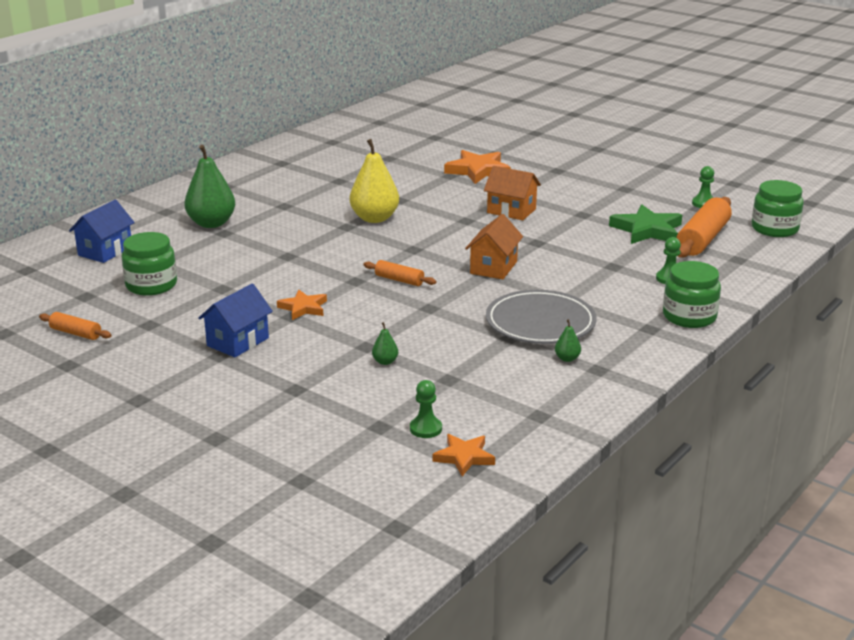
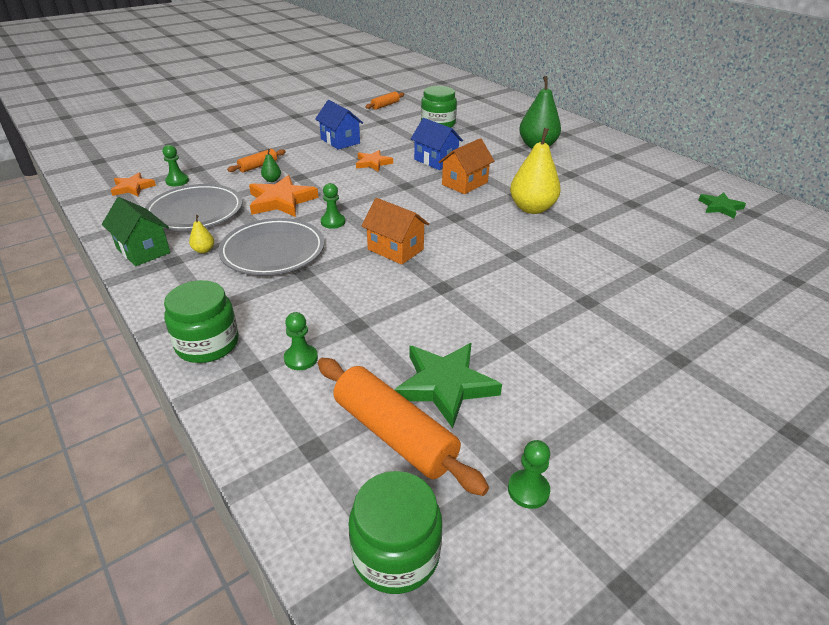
camera: 105 degrees right, 10 degrees up
blue house [69,200,135,263] -> blue house moved to [411,118,463,170]
orange rolling pin [363,260,436,286] -> orange rolling pin moved to [227,149,286,172]
orange star [444,150,511,184] -> orange star moved to [249,175,319,217]
orange house [484,166,541,220] -> orange house moved to [439,138,494,194]
green pear [555,319,581,362] -> yellow pear [189,215,214,253]
none -> green house [102,197,170,266]
none -> grey plate [145,184,243,231]
none -> green pawn [321,183,345,229]
none -> green star [699,193,746,218]

